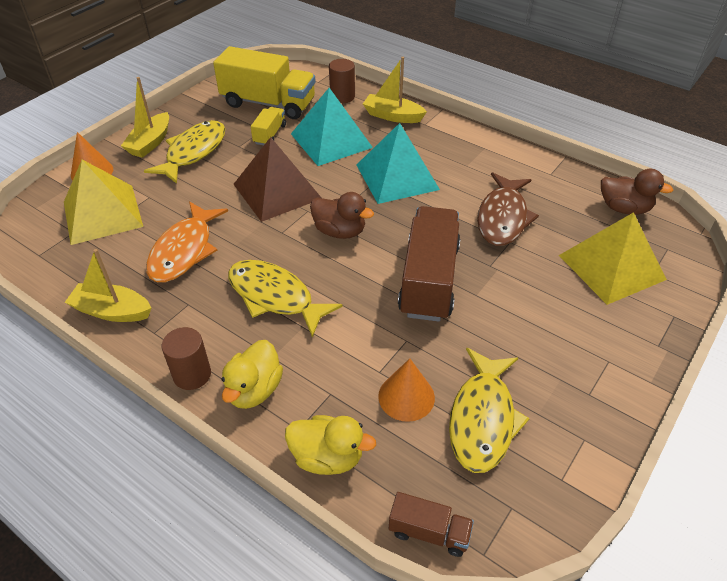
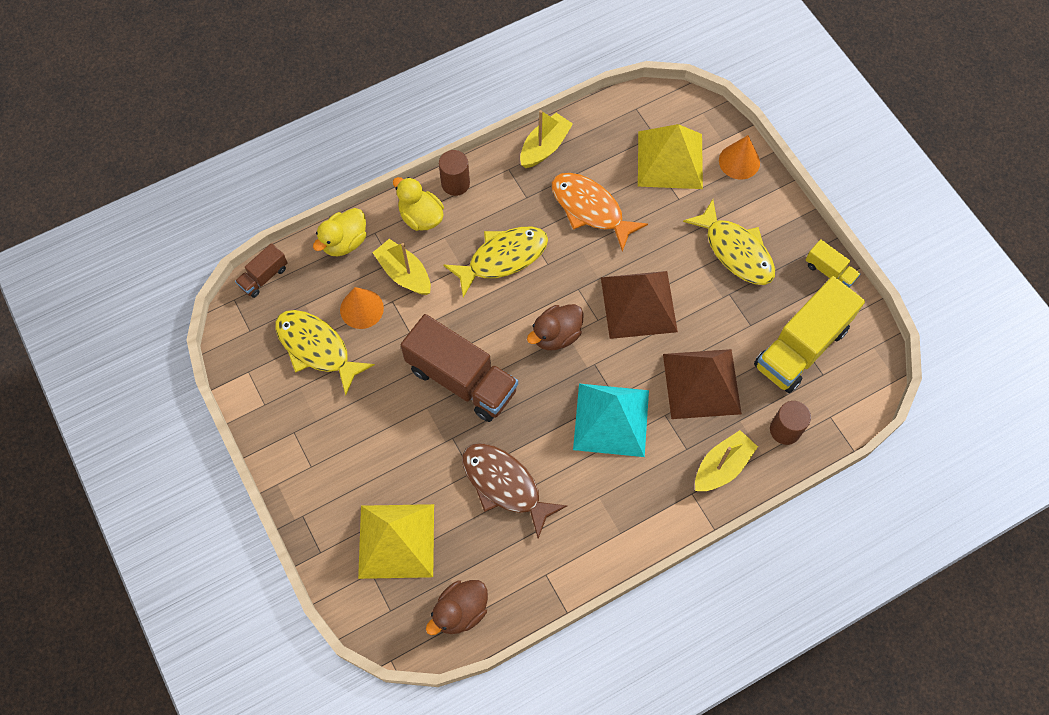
camera: 115 degrees right, 20 degrees up
yellow boat [121,77,169,158] -> yellow boat moved to [372,239,431,295]
yellow truck [251,107,286,145] -> yellow truck moved to [806,239,860,288]
turquoise pyramid [291,88,373,166] -> brown pyramid [663,349,742,419]

